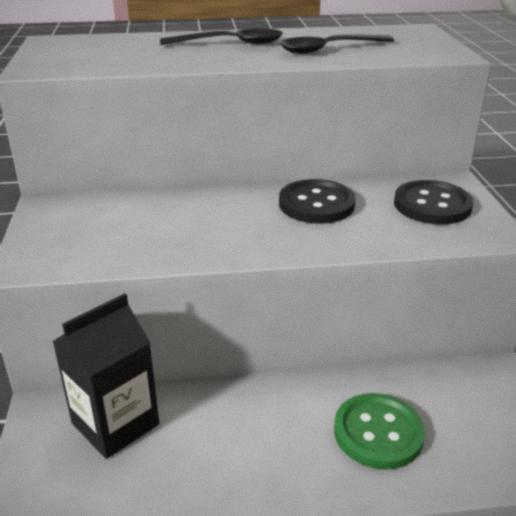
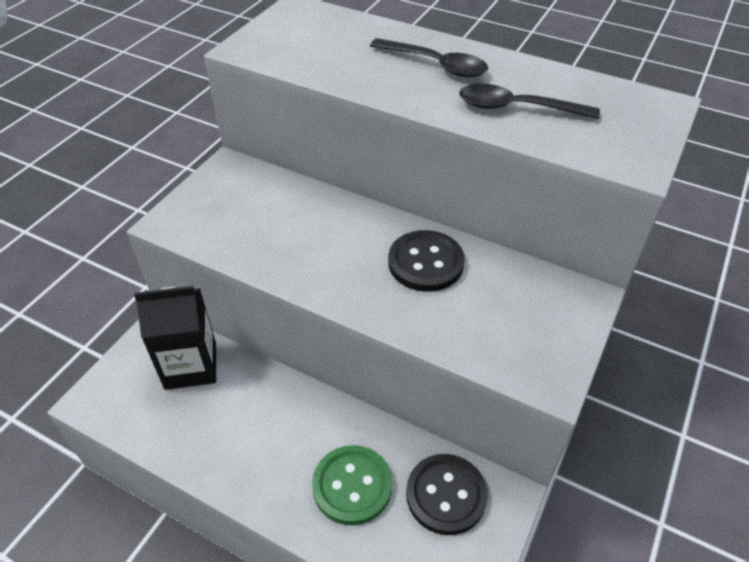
camera: 35 degrees right, 15 degrees up
black button [394,180,473,224] -> black button moved to [406,454,488,535]

